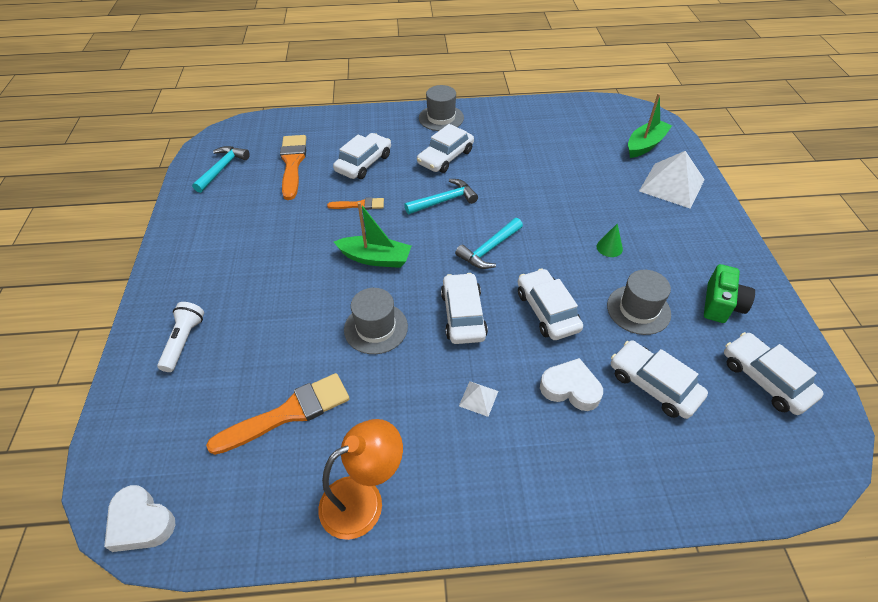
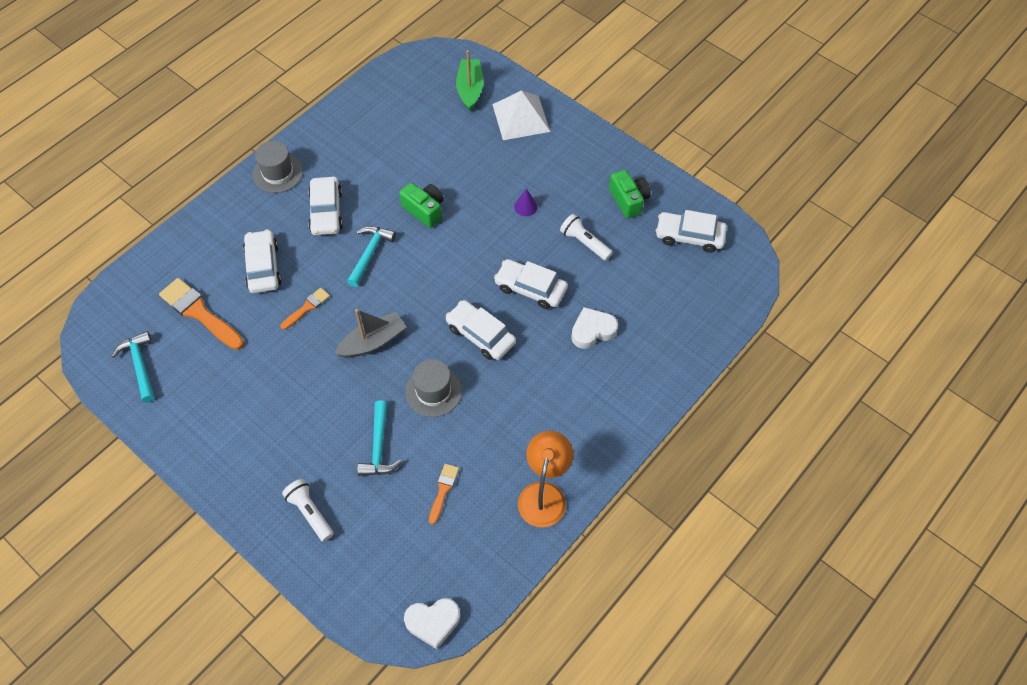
camera: 45 degrees left, 10 degrees up
orange brush [206,373,350,455] -> orange brush [429,464,459,525], size x0.54
green boat [334,202,411,268] -> grey boat [335,309,406,358]
turquoise hammer [455,218,523,269] -> turquoise hammer moved to [357,400,401,476]
white pyramid [459,381,498,417] -> none
green cone [597,223,623,257] -> purple cone [514,188,538,216]
grey hat [607,270,671,335] -> white flashlight [560,214,613,261]
white car [611,340,708,419] -> none
none -> green camera [399,183,444,228]

